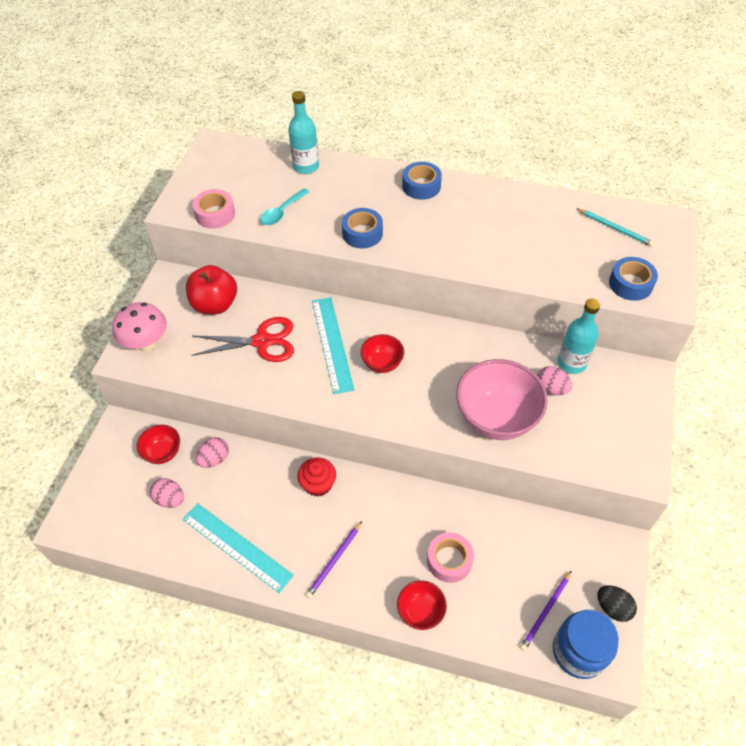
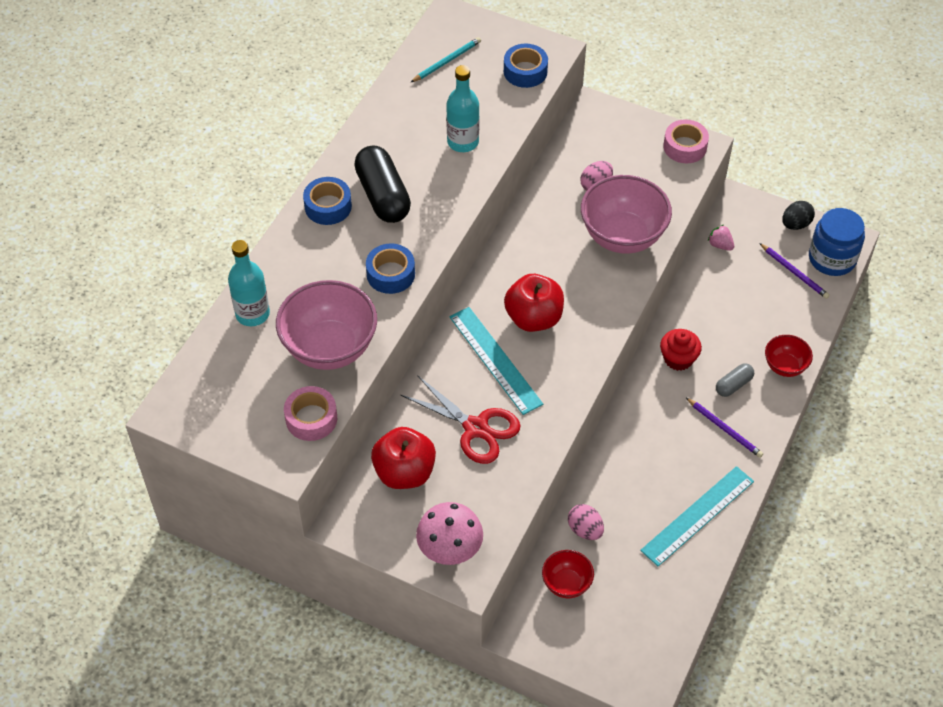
camera: 80 degrees left, 0 degrees up
pink egg [150,478,184,508] -> none
red scissors [191,317,294,362] -> red scissors turned 120 degrees clockwise [401,375,521,464]
turquoise spoon [260,188,309,225] -> pink bowl [276,280,377,370]
red cupcake [297,457,336,497] -> red cupcake moved to [660,329,702,371]
turquoise ruler [312,297,354,394] -> turquoise ruler turned 60 degrees clockwise [450,307,543,415]
red bowl [361,334,404,373] -> red apple [504,274,564,332]
pink tape [427,532,474,583] -> pink tape moved to [664,119,709,163]
turquoise bottle [558,299,600,374] -> turquoise bottle moved to [446,65,479,152]
none -> black capsule [354,146,411,223]
none -> pink strawberry [708,225,734,251]
none -> grey capsule [716,363,754,397]

